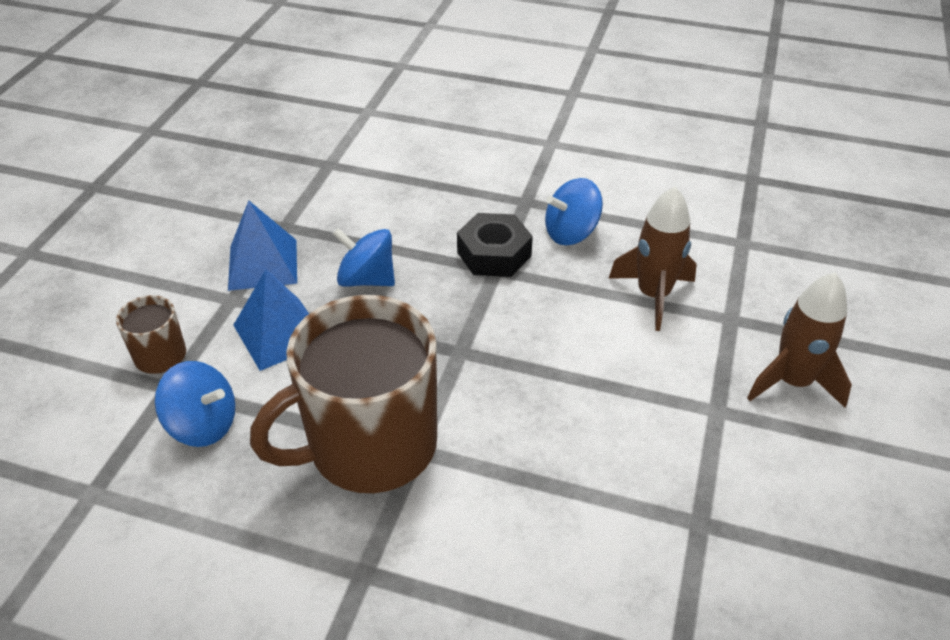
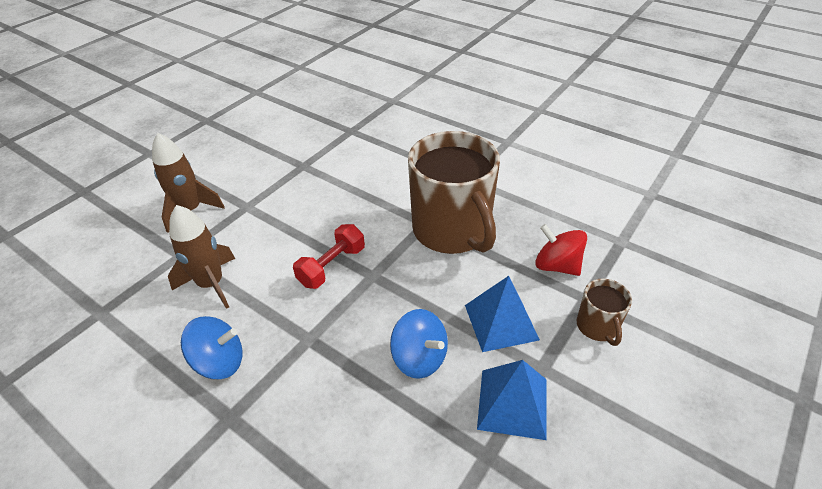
camera: 160 degrees left, 0 degrees up
blue spinning top [155,361,235,447] -> red spinning top [535,224,587,276]
brown mug [250,295,437,493] -> brown mug turned 75 degrees clockwise [408,131,500,254]
black nut [457,213,533,277] -> none
none -> red dumbbell [293,224,365,289]

